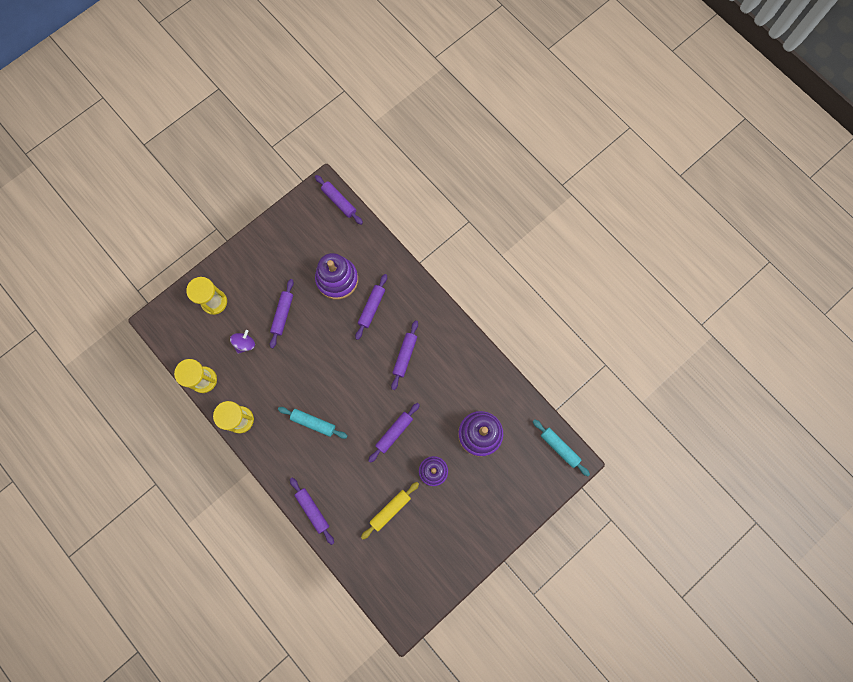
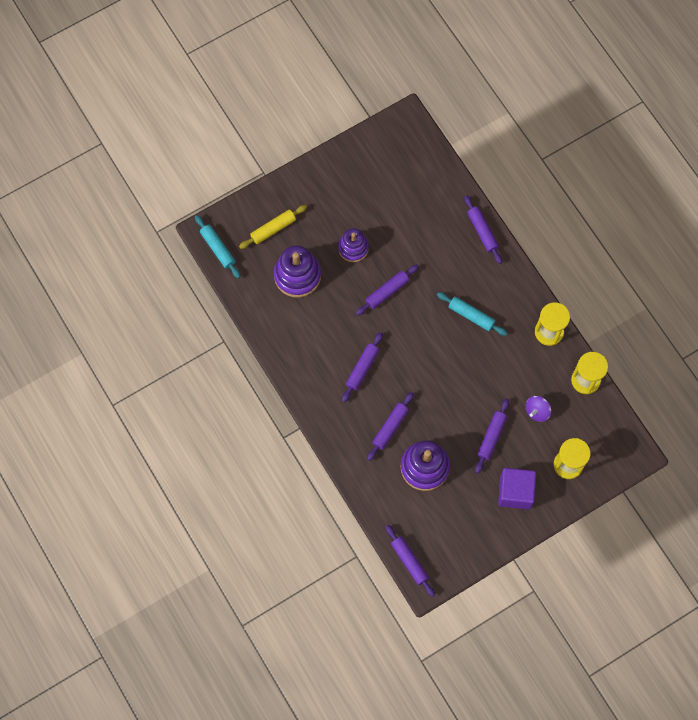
camera: 170 degrees left, 5 degrees down
yellow rolling pin [361,482,419,539] -> yellow rolling pin moved to [239,205,307,249]
none -> purple cube [498,468,536,509]

